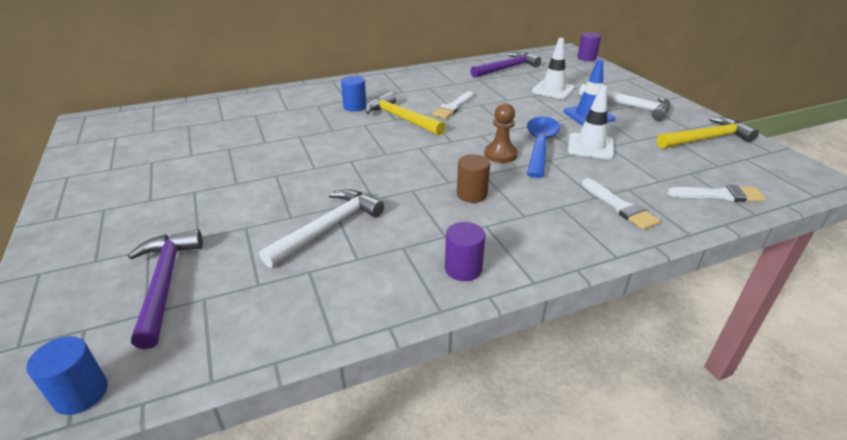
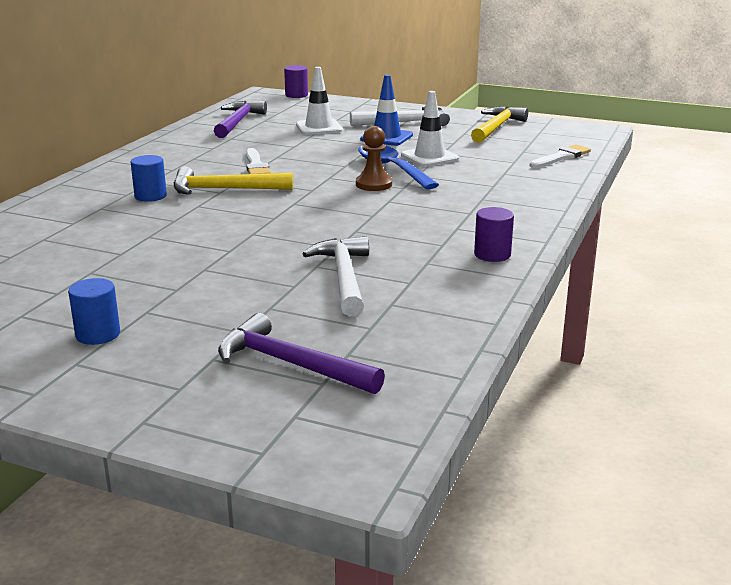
camera: 45 degrees left, 10 degrees down
blue cylinder [26,336,108,415] -> blue cylinder moved to [68,278,120,345]
brown cylinder [457,154,490,203] -> none
white brush [582,178,660,230] -> none

